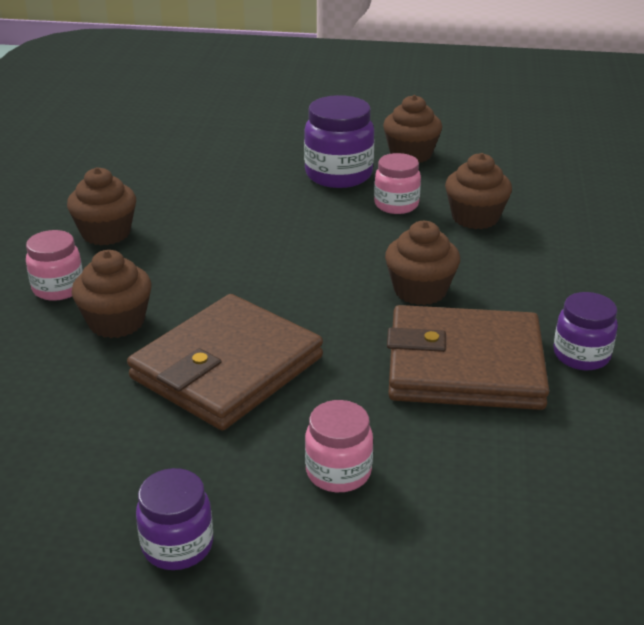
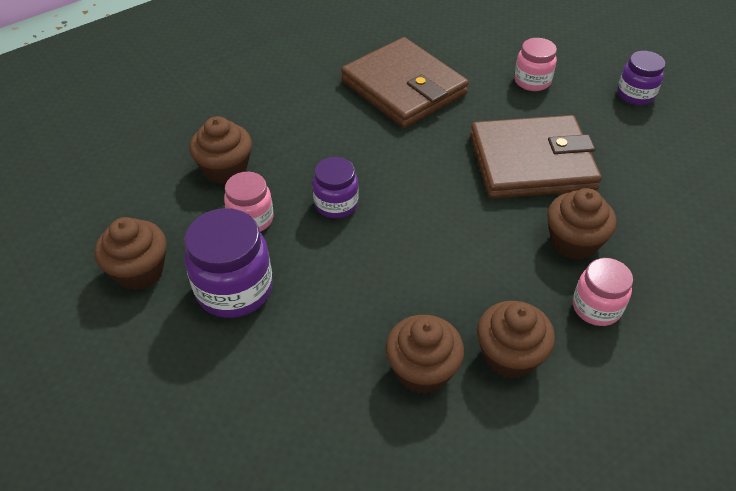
camera: 135 degrees left, 15 degrees up
brown cupcake [385,221,460,305] -> brown cupcake moved to [386,315,464,394]
purple jar [553,292,618,370] -> purple jar moved to [312,157,359,218]

